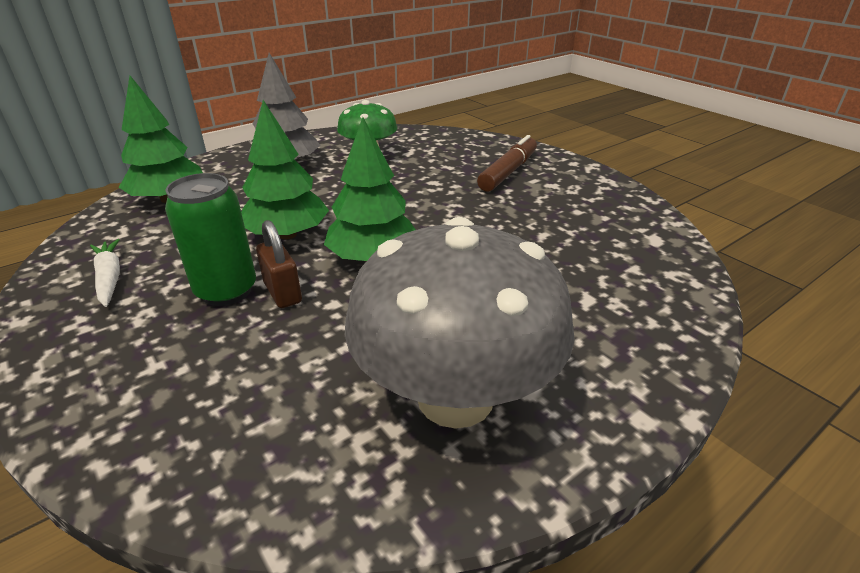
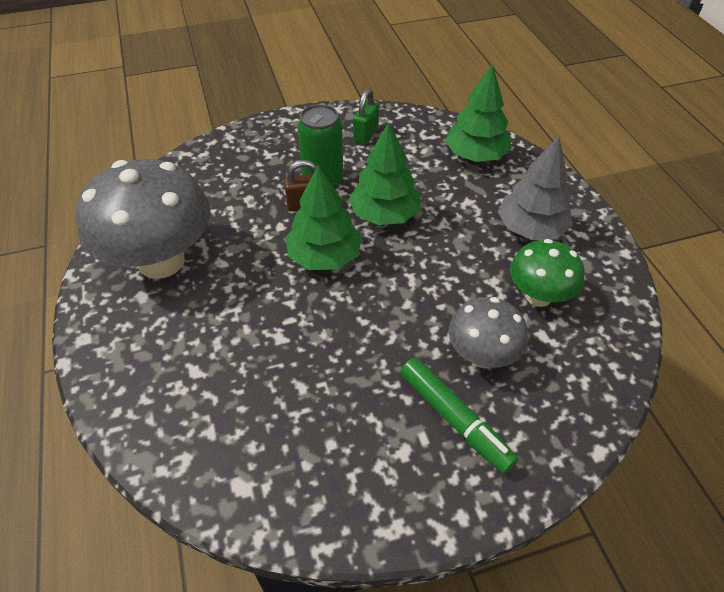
camera: 110 degrees right, 15 degrees up
white carrot [90,239,120,307] -> green padlock [353,89,379,144]
brown marker [477,135,537,192] -> green marker [400,358,518,474]
none -> grey mushroom [448,297,528,368]

